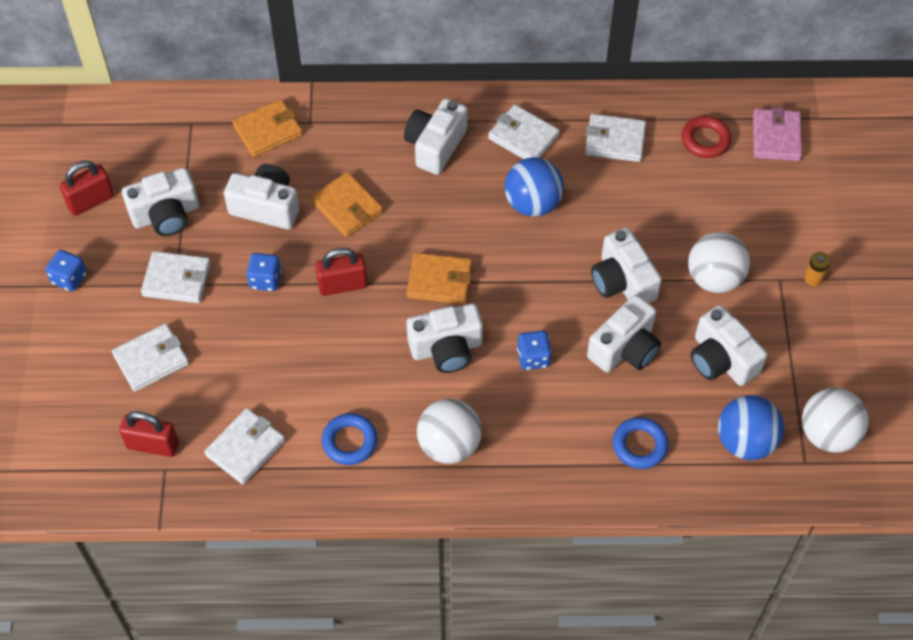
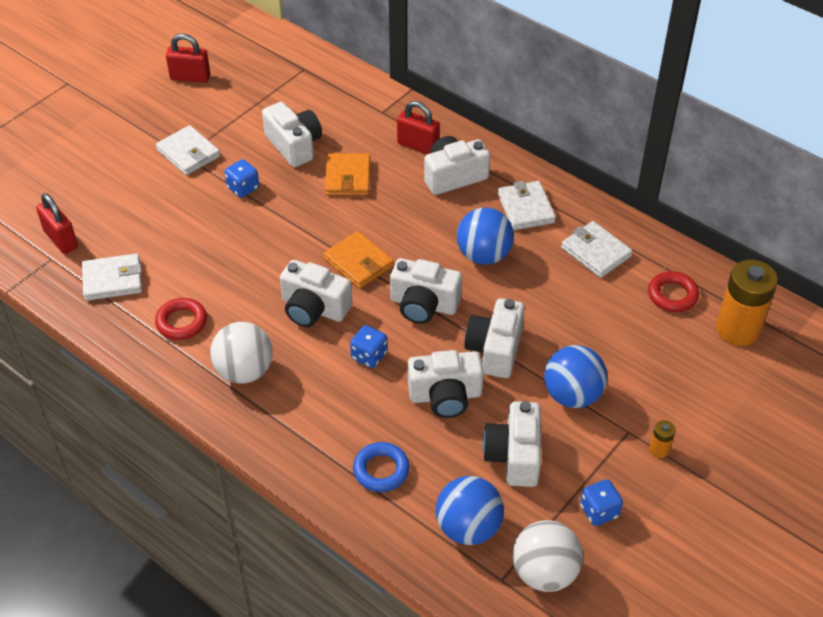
camera: 40 degrees right, 10 degrees down
blue dice [46,250,87,292] -> blue dice moved to [580,479,623,526]
white wallet [112,324,189,392] -> none
white camera [122,168,199,236] -> white camera moved to [390,258,462,324]
orange wallet [232,99,303,157] -> none
red padlock [315,248,367,296] -> red padlock moved to [397,101,440,154]
blue ring [322,413,378,465] -> red ring [155,298,207,340]
white ball [688,232,750,293] -> blue ball [544,345,607,408]
pink wallet [753,107,802,161] -> orange battery [716,260,778,346]

